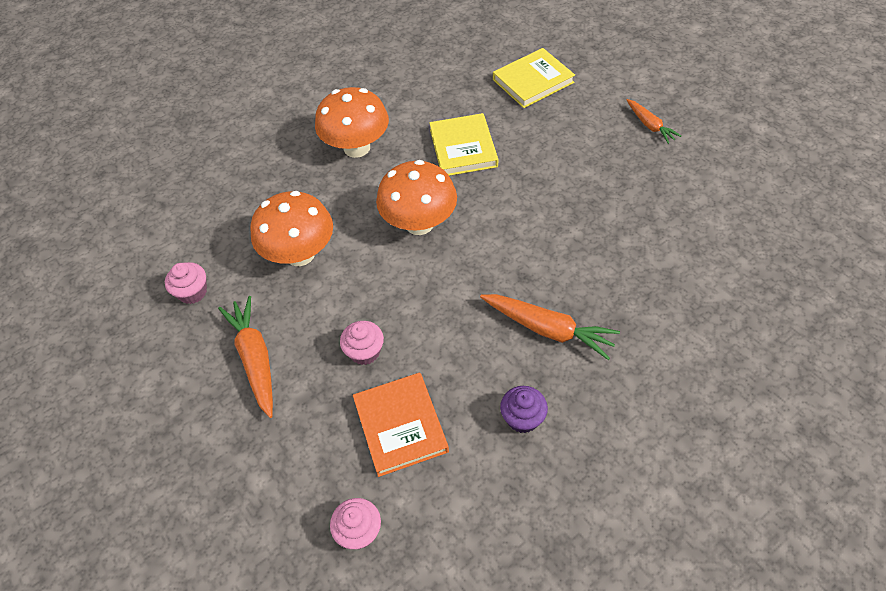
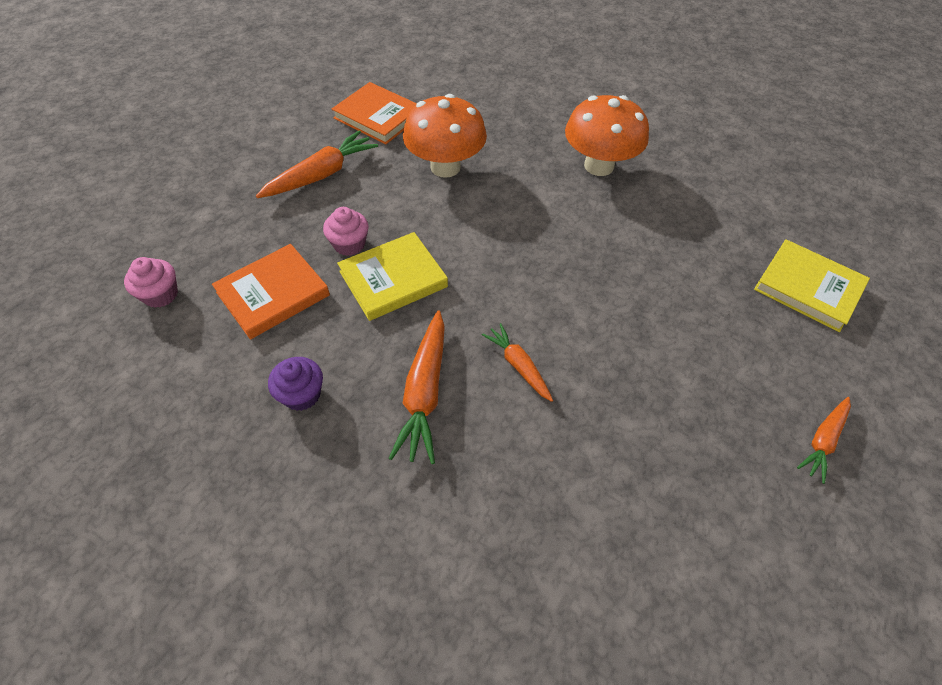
camera: 65 degrees right, 0 degrees up
pink cupcake [165,262,207,304] -> orange book [332,82,417,144]
orange mushroom [376,160,457,235] -> none
yellow book [429,113,498,176] -> yellow book moved to [337,232,448,321]
none -> orange carrot [482,323,553,402]

